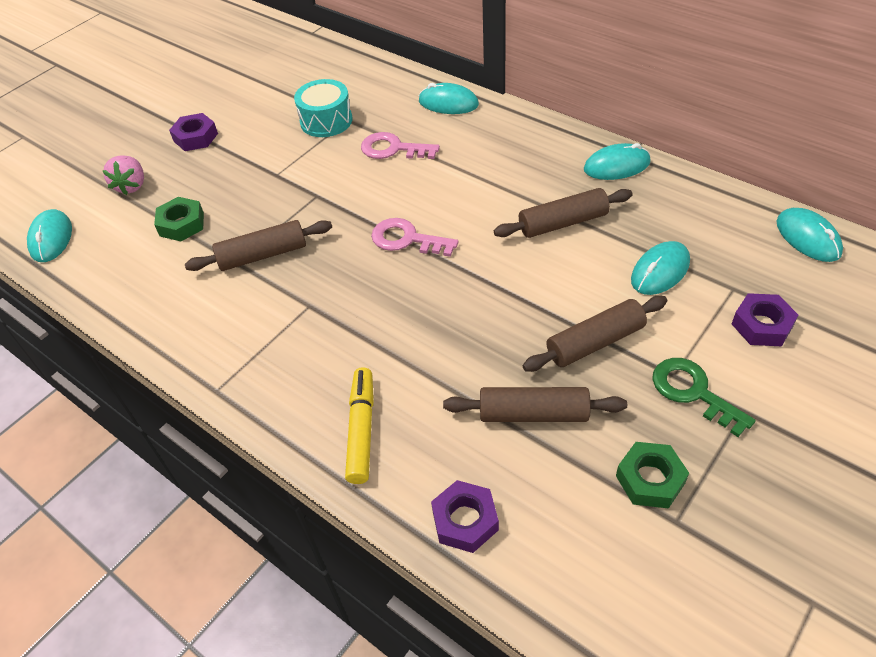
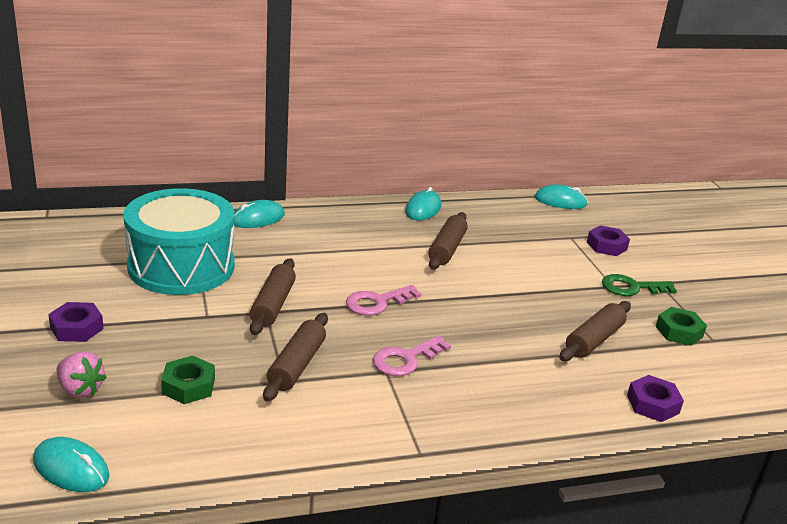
camera: 60 degrees left, 20 degrees down
turquoise drum [294,79,352,137] -> turquoise drum [123,188,235,295], size x1.92
yellow marker [345,367,374,484] -> none
pink key [361,132,440,159] -> pink key moved to [373,335,451,376]
brown rolling pin [523,296,667,372] -> brown rolling pin moved to [250,258,296,335]
turquoise mouse [631,241,690,295] -> none

